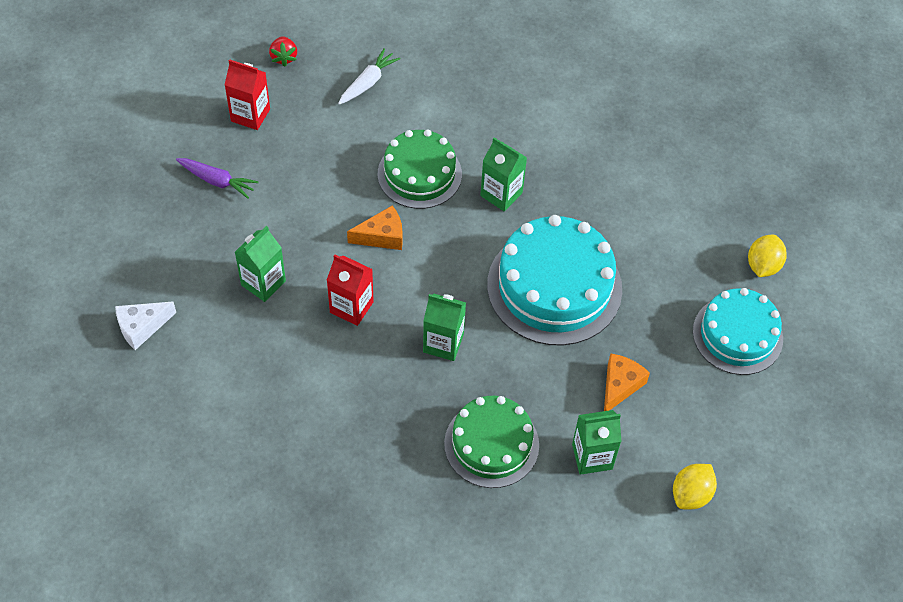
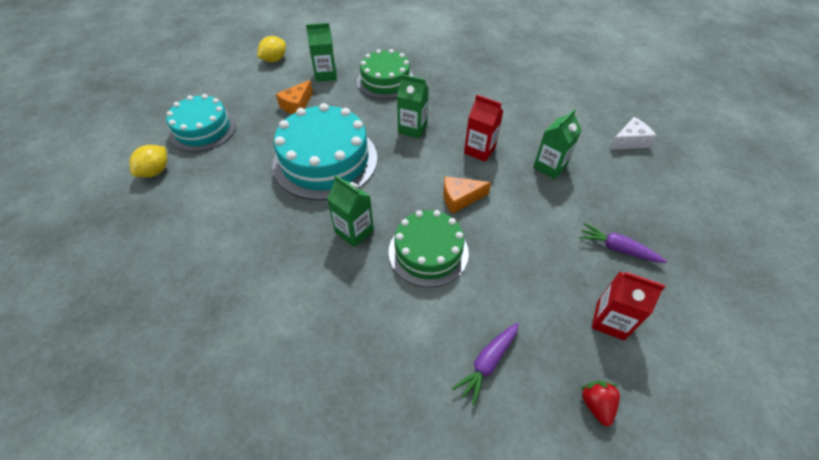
camera: 175 degrees left, 5 degrees down
white carrot [338,48,401,105] -> purple carrot [452,323,519,406]

